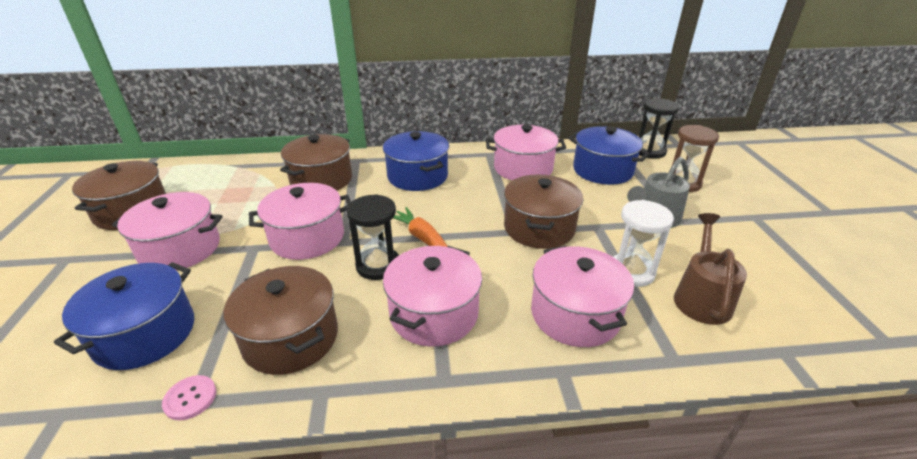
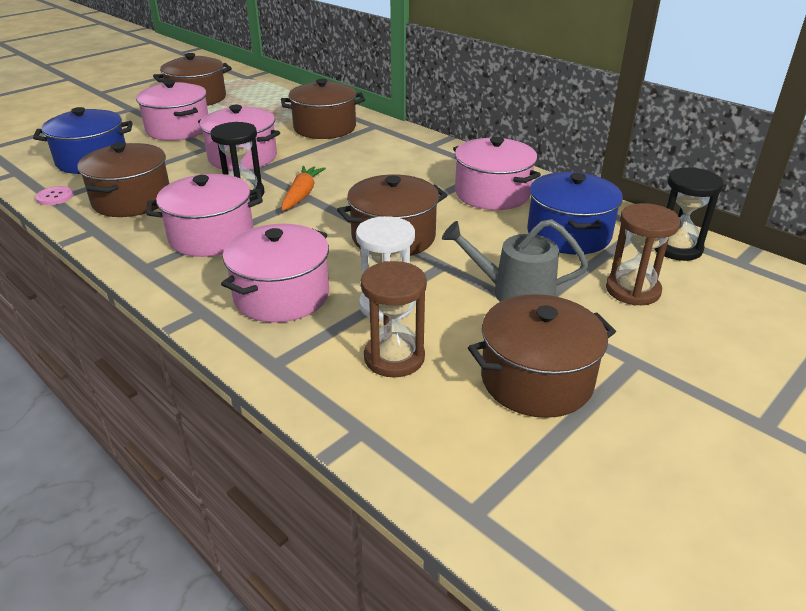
camera: 50 degrees right, 0 degrees up
blue pot [383,131,449,191] -> none
brown watering can [674,213,747,325] -> brown hourglass [361,261,427,378]
none -> brown pot [468,294,616,418]

